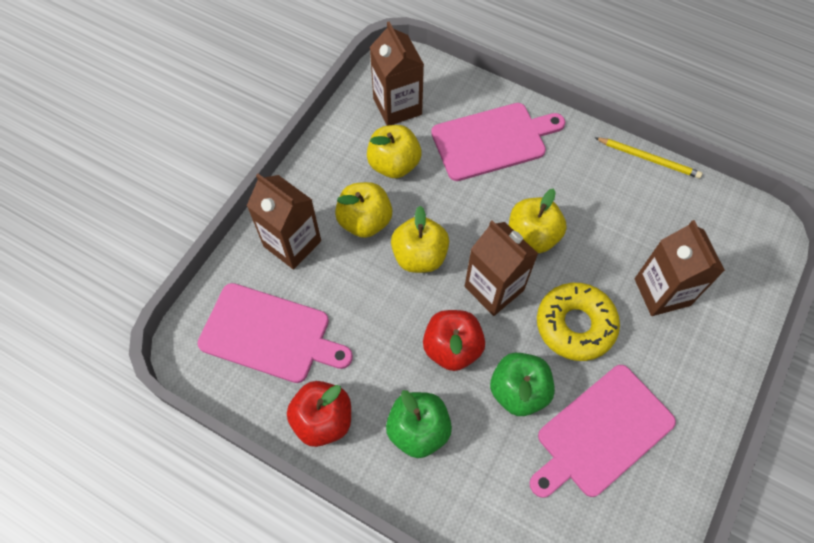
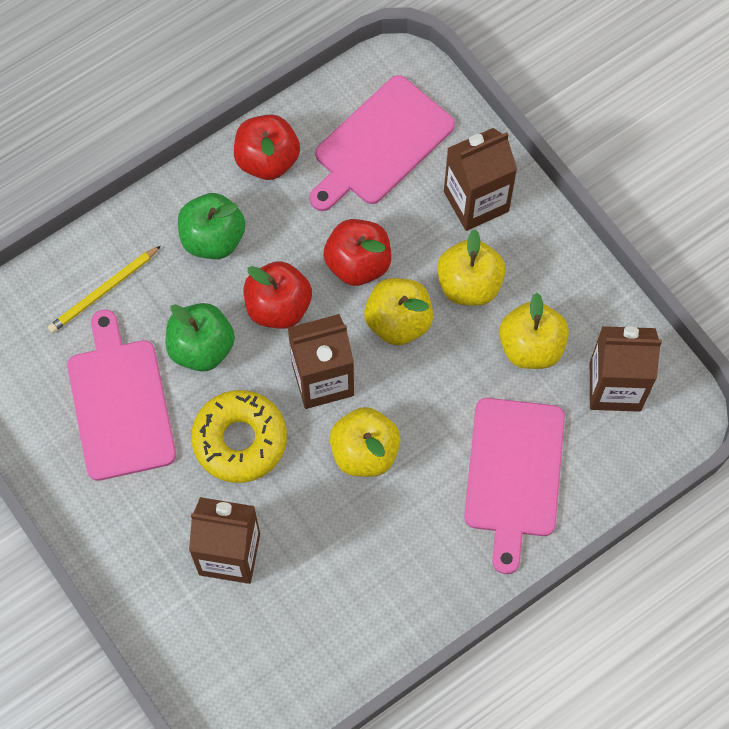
camera: 115 degrees right, 5 degrees up
yellow pencil [594,137,703,178] -> yellow pencil moved to [48,246,161,333]
none -> red apple [323,219,391,286]

